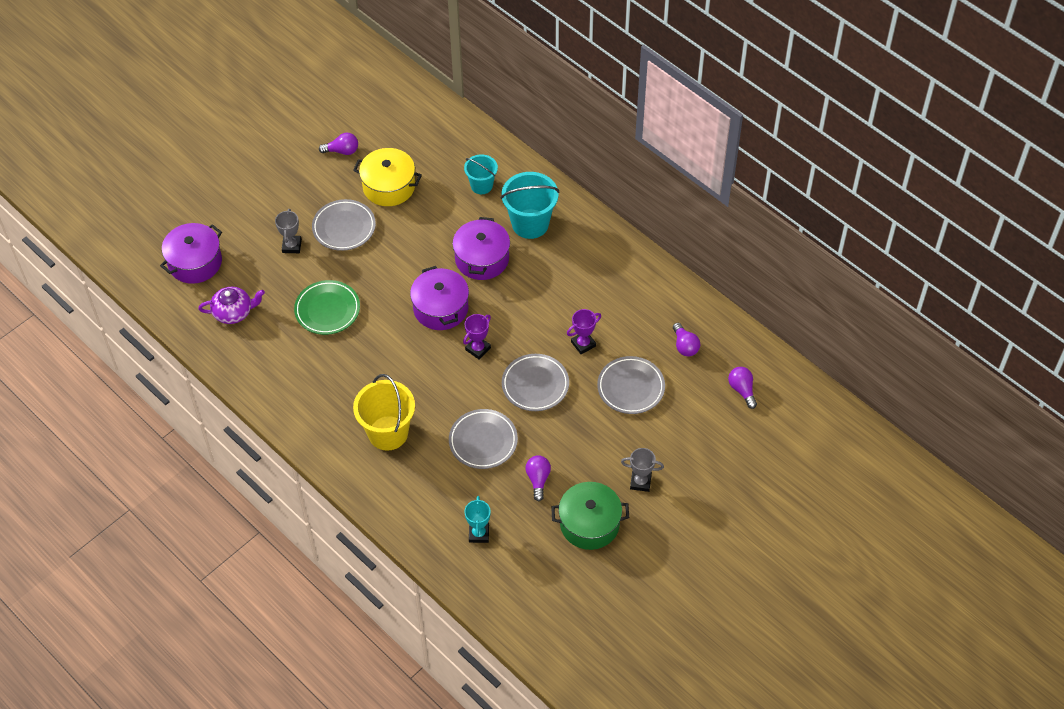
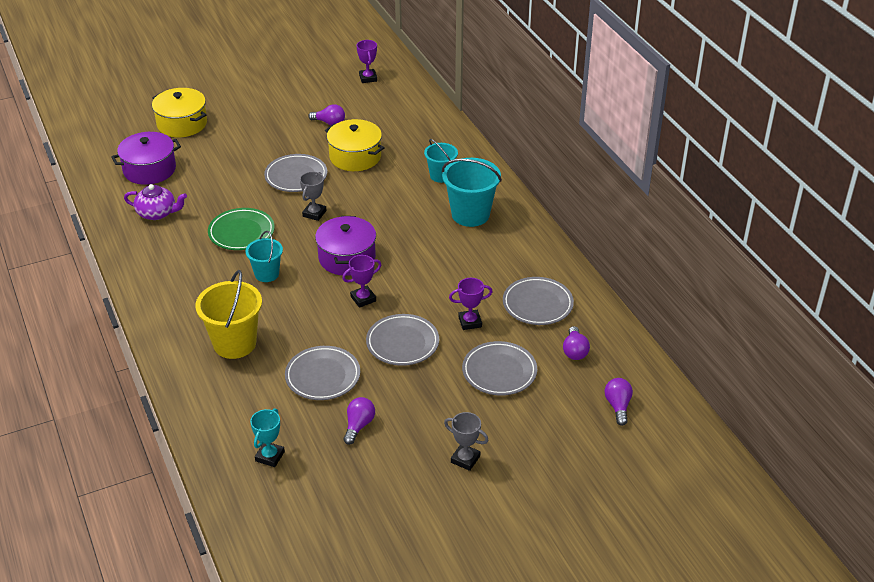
camera: 20 degrees right, 15 degrees down
grey trophy [275,209,302,253] -> grey trophy moved to [300,172,326,221]
purple pot [452,217,510,280] -> none
green pot [551,482,629,550] -> none
none -> yellow pot [152,88,207,137]
none -> turquoise bucket [245,231,283,282]
none -> purple trophy [356,40,377,83]
none -> grey plate [503,277,574,325]

